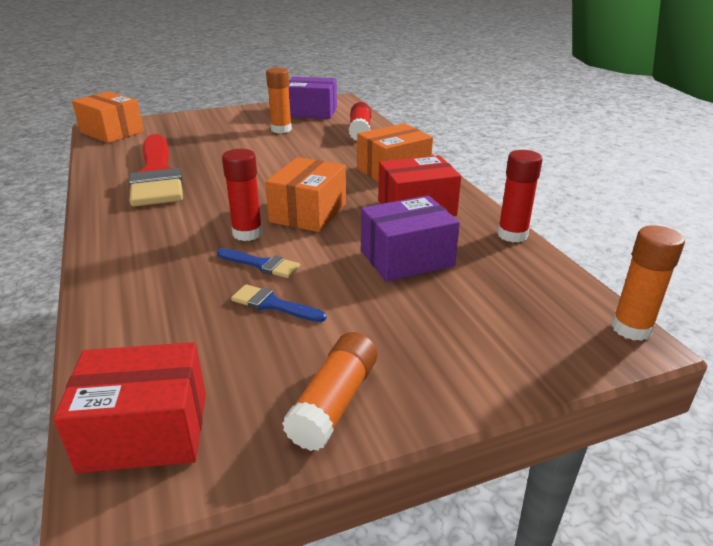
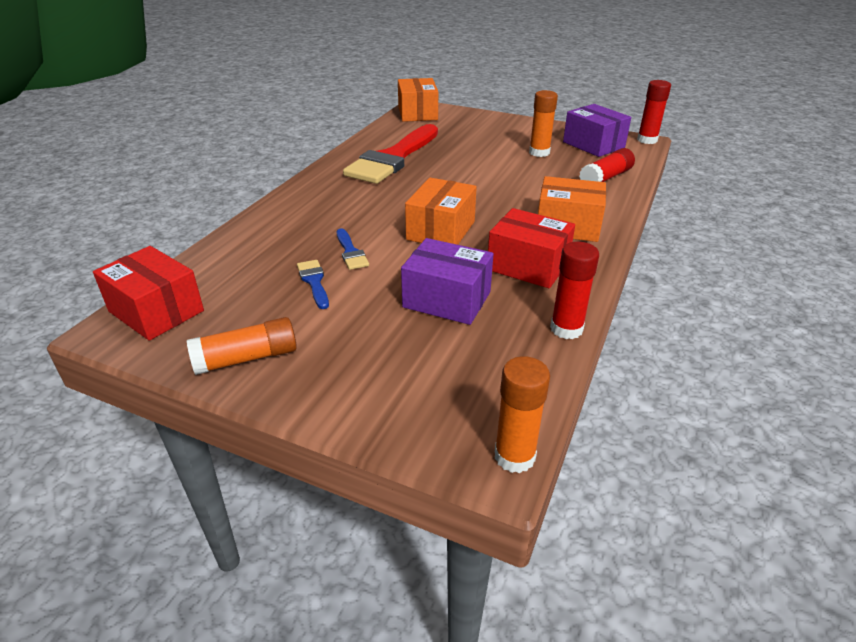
camera: 45 degrees right, 5 degrees up
red glue stick [222,149,263,241] -> red glue stick moved to [637,80,671,144]
orange box [265,157,346,232] -> orange box turned 45 degrees counterclockwise [405,178,477,245]

